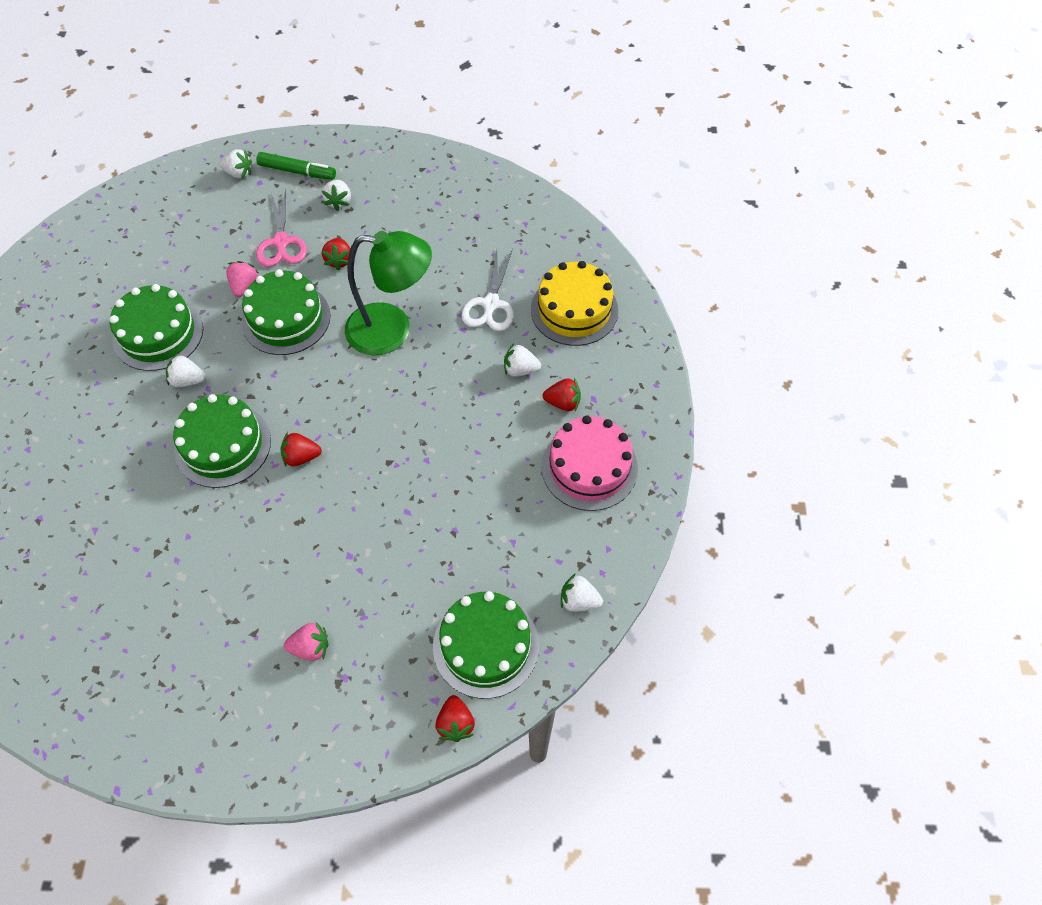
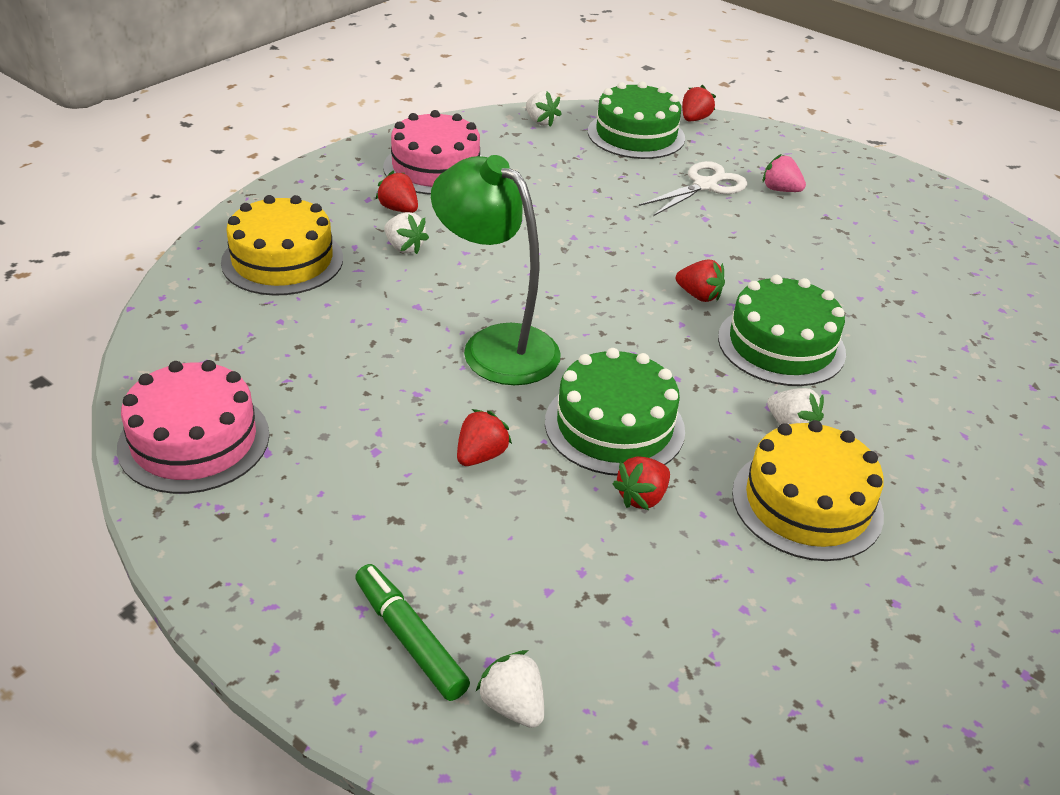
camera: 145 degrees left, 20 degrees down
green cake [109,284,203,371] -> yellow cake [732,420,884,561]
pink strawberry [226,261,258,297] -> red strawberry [613,456,670,510]
pink scissors [256,189,307,267] -> none
white strawberry [322,180,351,211] -> none
white scissors [461,249,514,331] -> white scissors moved to [639,161,747,216]
none -> pink cake [117,360,270,494]

